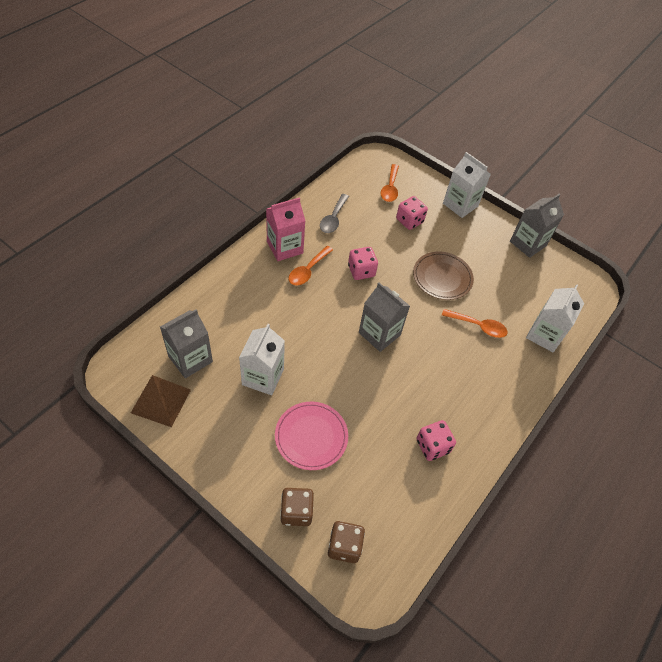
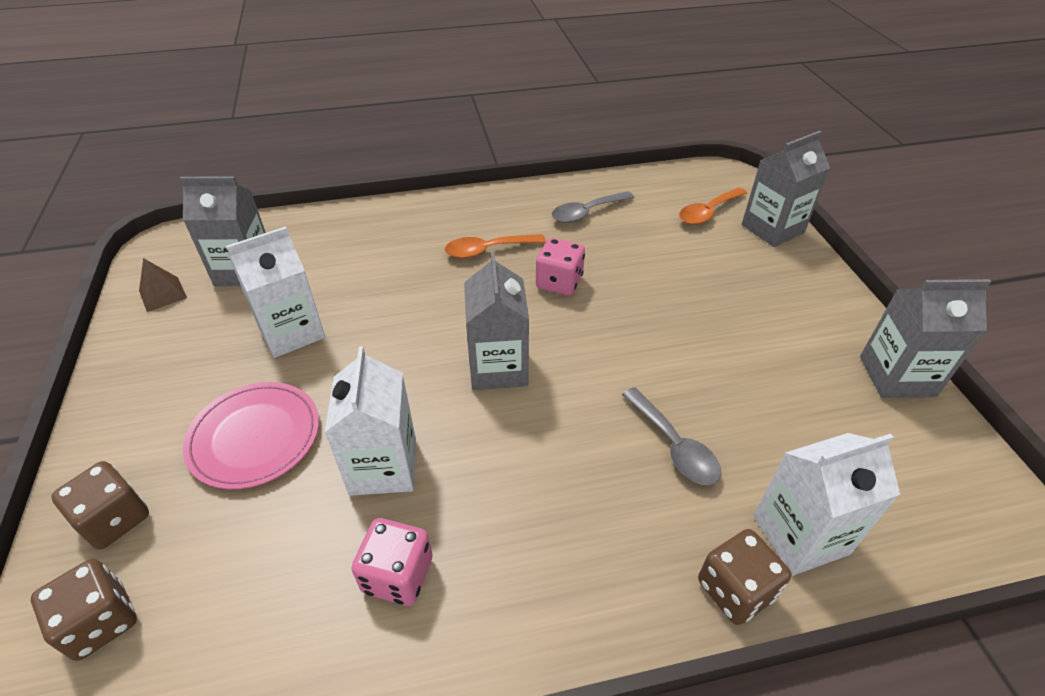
camera: 45 degrees right, 10 degrees down
brown pyramid [131,375,191,427] -> brown pyramid [139,258,187,312], size x0.59
pink carton [266,197,305,261] -> none
pink dice [396,196,428,230] -> none
brown plate [413,252,474,300] -> none
orange spoon [442,309,508,338] -> grey spoon [622,387,721,485]
white carton [443,152,491,218] -> white carton moved to [325,346,416,496]
none -> brown dice [698,529,791,625]
none -> grey carton [742,131,830,247]

